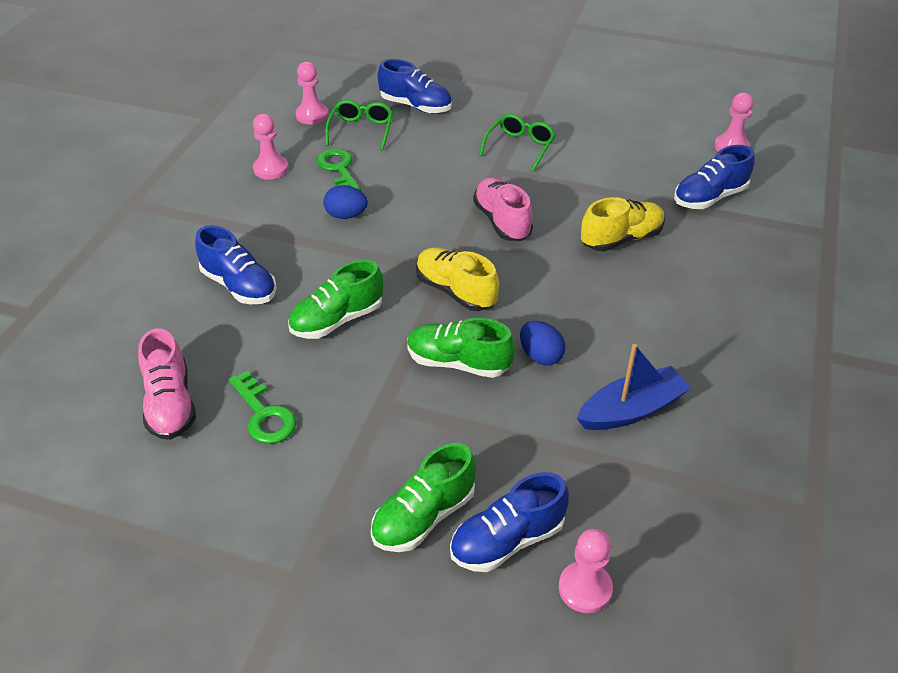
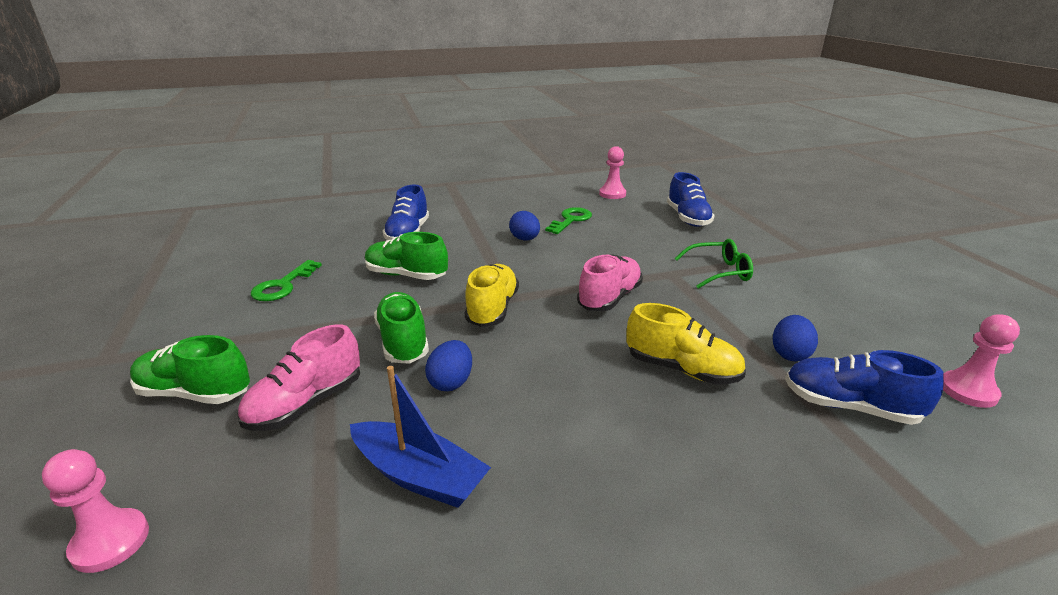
camera: 55 degrees right, 15 degrees down
pink shoe [138,328,196,440] -> pink shoe moved to [238,324,360,431]
pink pawn [253,114,289,180] -> none
green glasses [325,100,393,150] -> none
blue shoe [450,472,569,572] -> none
none -> blue egg [773,315,818,362]

